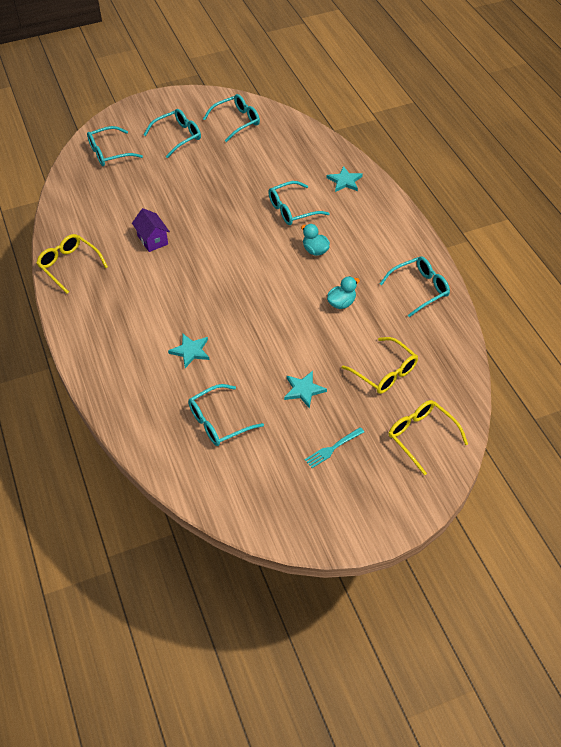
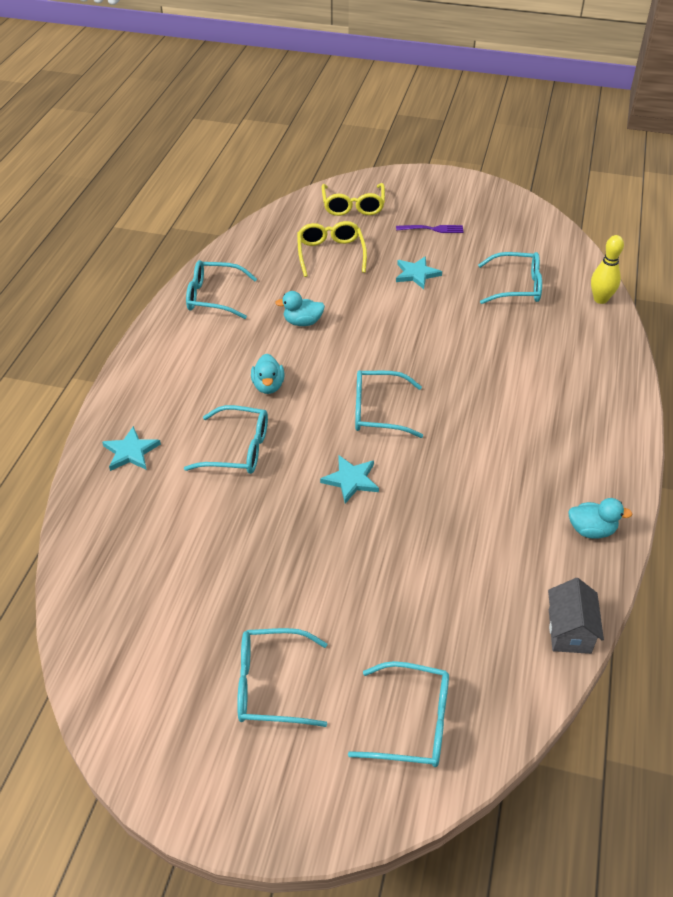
camera: 145 degrees left, 5 degrees down
yellow glasses [36,234,108,294] -> turquoise duck [568,498,633,539]
purple house [132,208,170,252] -> none
turquoise star [168,334,210,368] -> turquoise star moved to [320,455,379,504]
turquoise glasses [203,94,260,142] -> turquoise glasses moved to [355,370,423,438]
turquoise fork [305,427,364,468] -> purple fork [396,225,464,233]
none -> grey house [548,578,604,654]
none -> yellow bowling pin [591,235,624,304]

